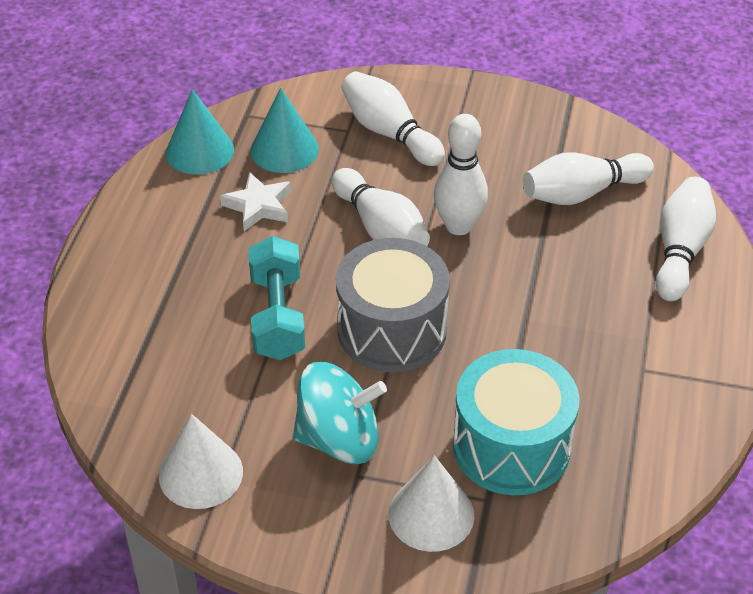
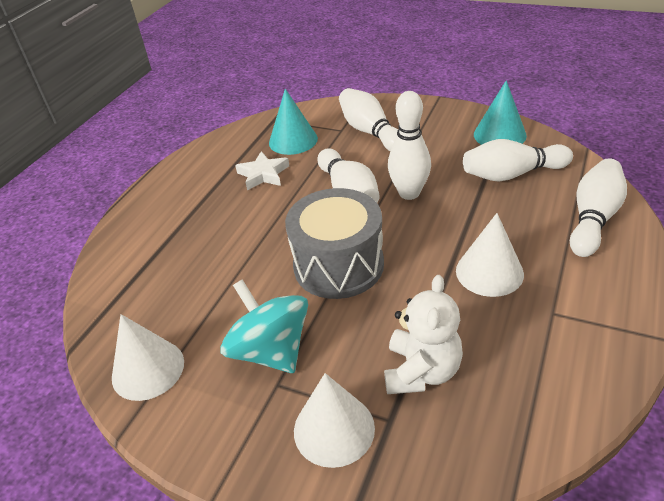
camera: 15 degrees right, 5 degrees down
turquoise cone [166,89,234,175] -> turquoise cone moved to [474,80,527,145]
turquoise dumbbell [248,236,305,360] -> none
turquoise spinning top [293,362,387,464] -> turquoise spinning top turned 135 degrees counterclockwise [220,279,308,373]
turquoise drum [453,349,579,495] -> white teddy bear [384,275,463,394]
none -> white cone [456,213,524,297]

